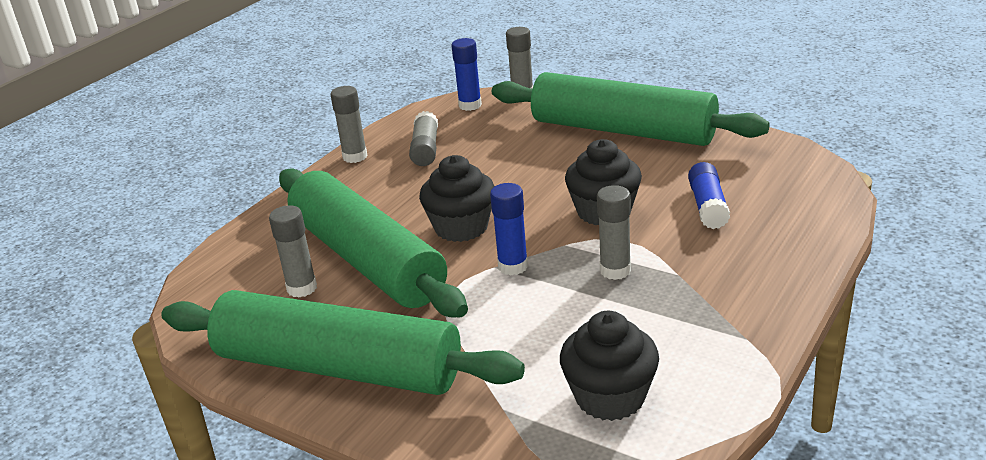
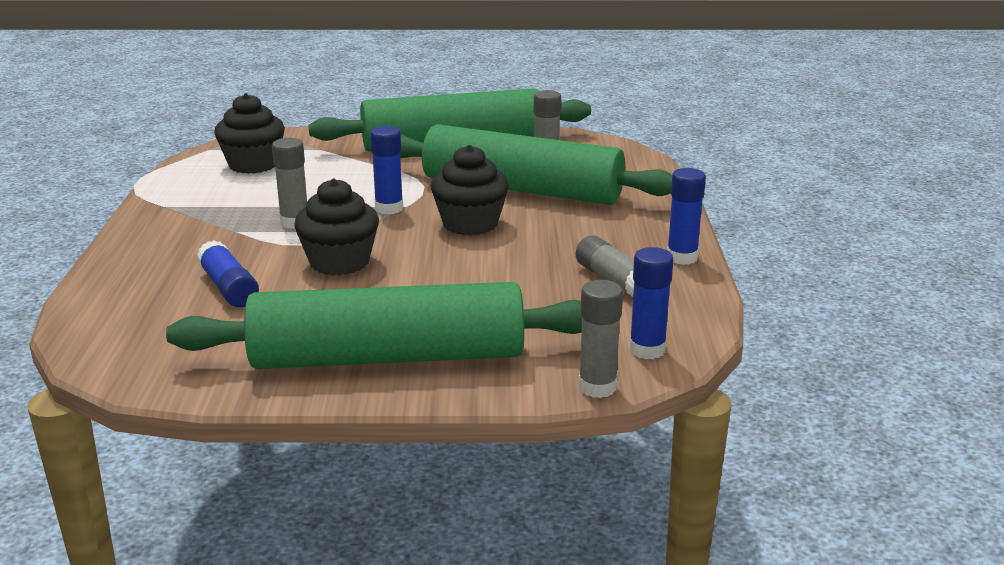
camera: 145 degrees right, 5 degrees down
grey glue stick [330,86,367,163] -> blue glue stick [667,168,706,265]

